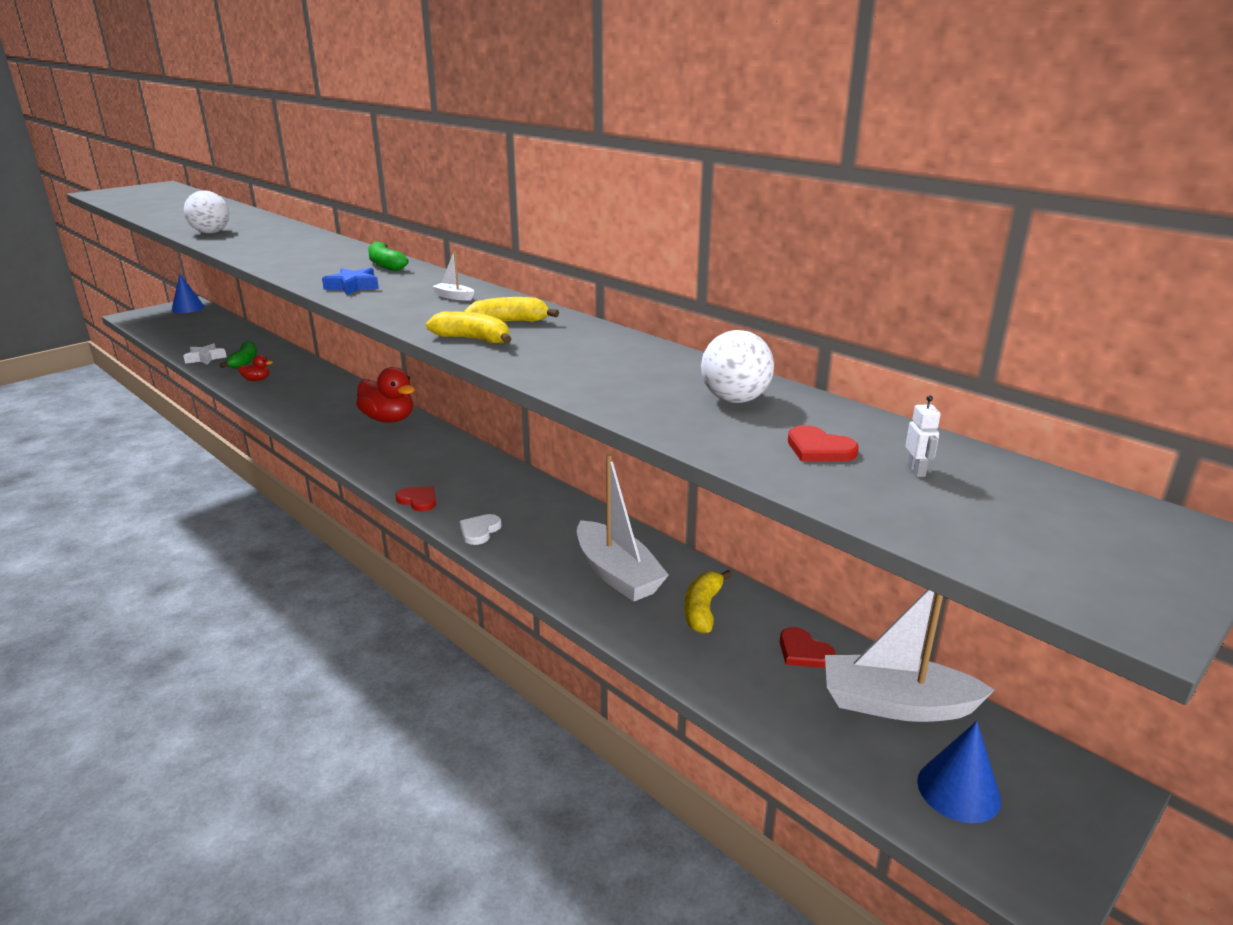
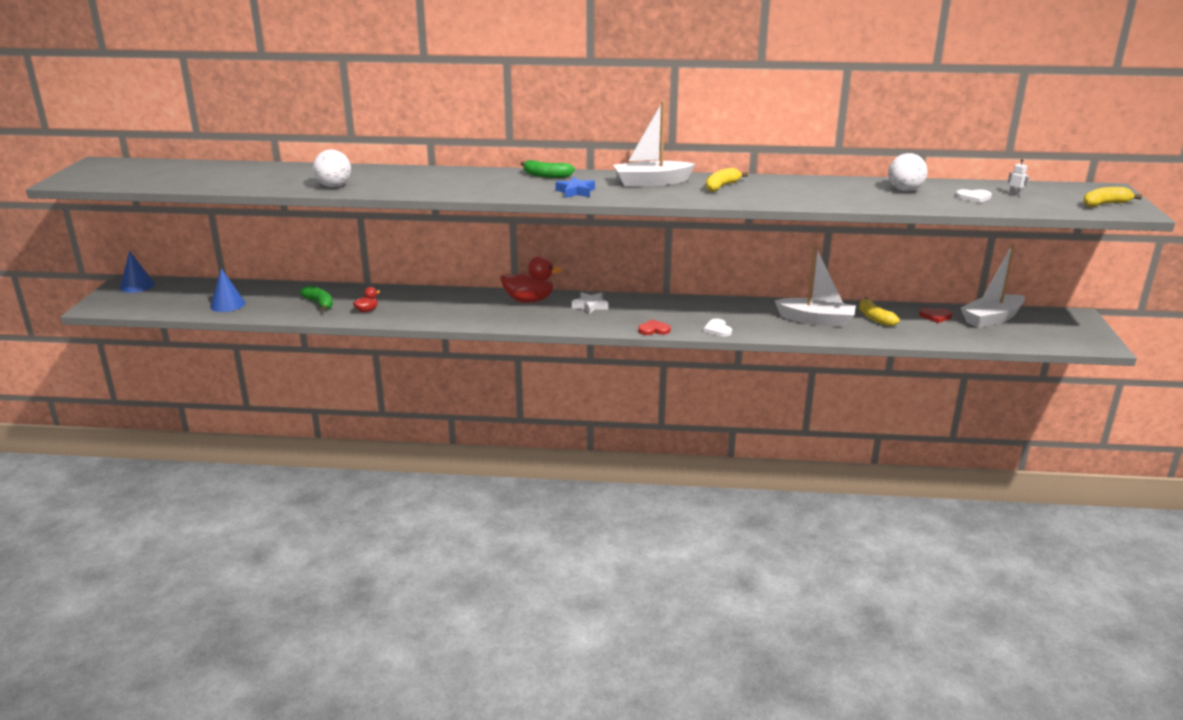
camera: 40 degrees left, 0 degrees up
white star [184,343,227,365] -> white star moved to [572,292,608,314]
yellow banana [426,311,512,343] -> yellow banana moved to [1083,187,1142,207]
white boat [432,251,475,301] -> white boat [613,101,695,187], size x2.48
red heart [788,425,859,462] -> white heart [955,189,992,203]
blue cone [917,721,1001,823] -> blue cone moved to [210,268,246,312]

